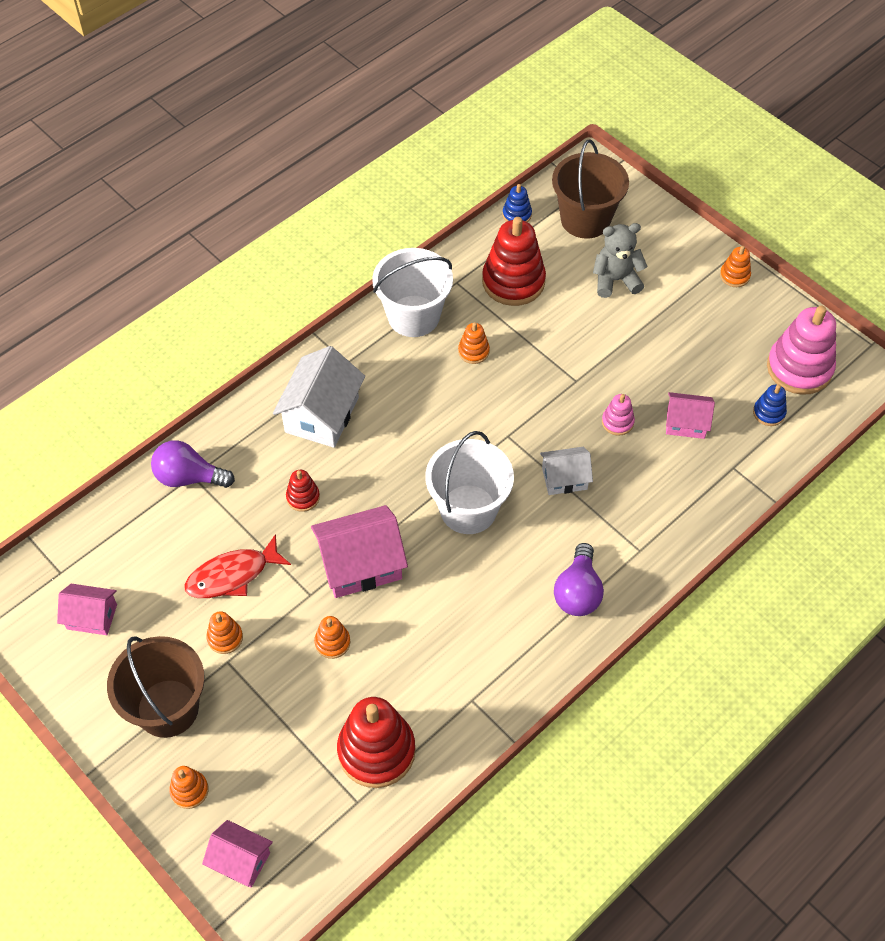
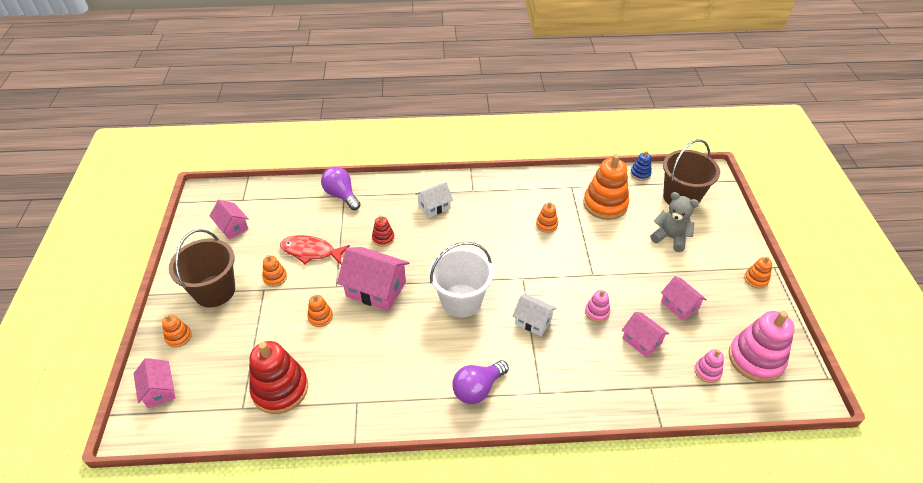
camera: 40 degrees right, 10 degrees down
white house [273,346,365,448] -> white house [415,182,453,218], size x0.59
white bucket [372,248,453,337] -> none
red stacking toy [482,217,546,306] -> orange stacking toy [583,154,629,220]
blue stacking toy [753,385,787,426] -> pink stacking toy [694,349,724,383]
none -> pink house [661,276,707,321]

